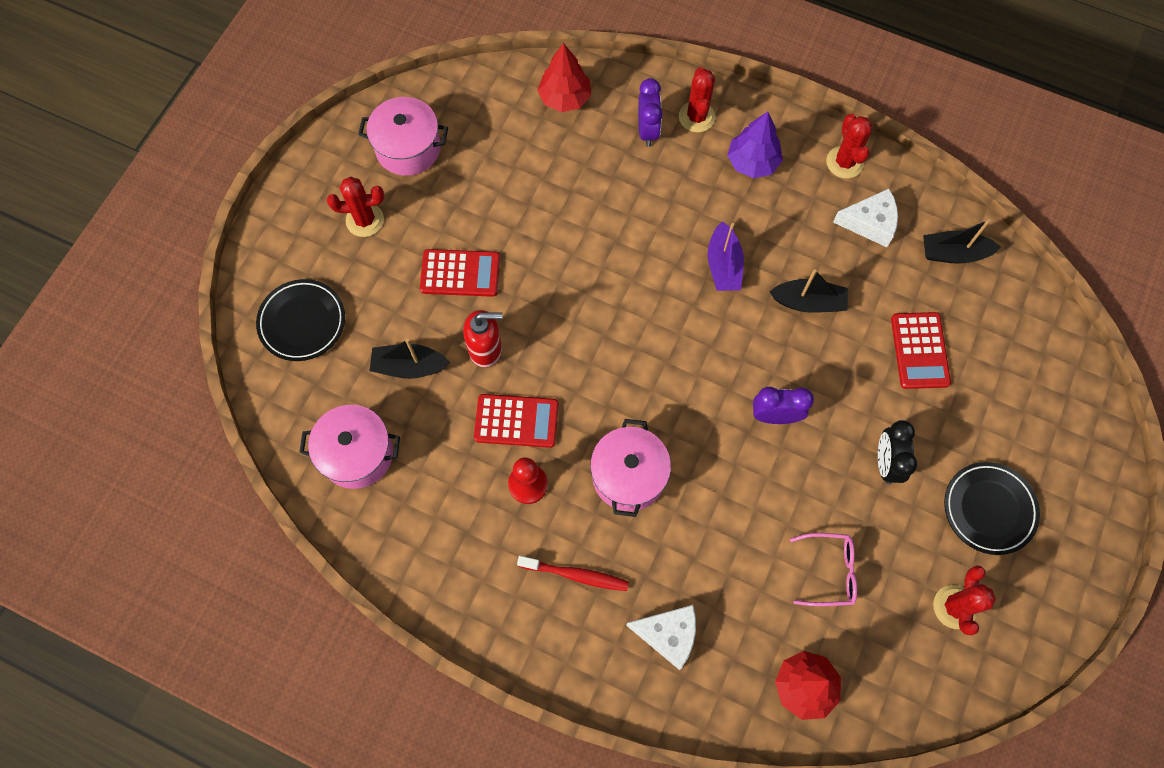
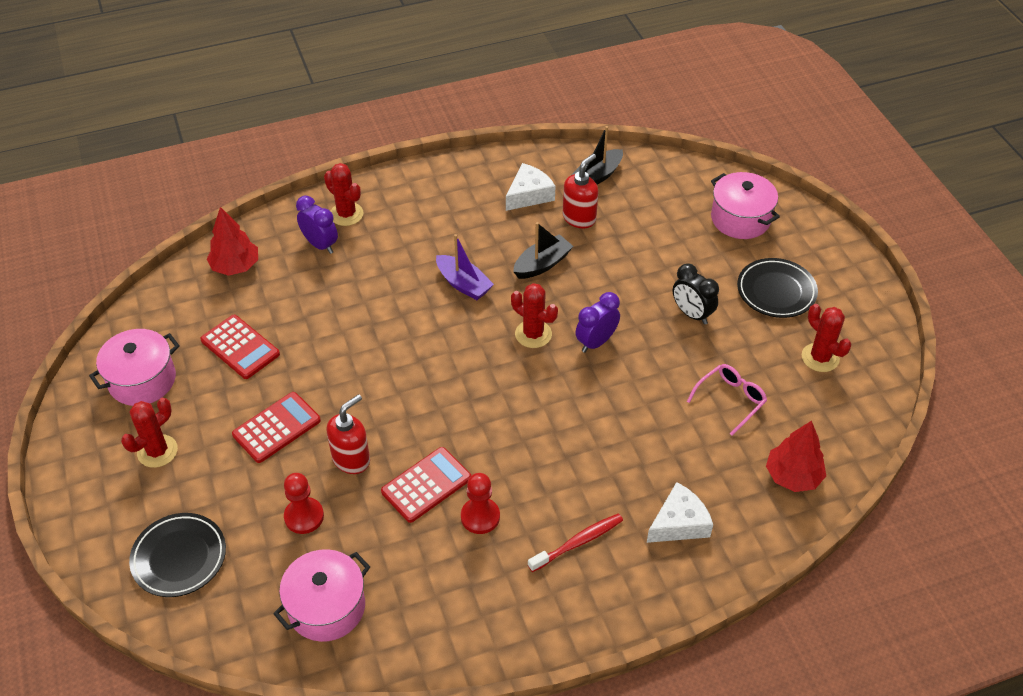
camera: 45 degrees left, 20 degrees down
black boat [370,339,450,379] -> red pawn [284,473,324,534]
pink pot [590,419,671,517] -> pink pot moved to [711,172,780,239]
purple tree [727,111,783,178] -> none
red cactus [826,114,872,178] -> red cactus moved to [511,283,558,348]
red calculator [891,312,951,389] -> red calculator moved to [200,315,280,379]
none -> red soap dispenser [563,154,598,228]

